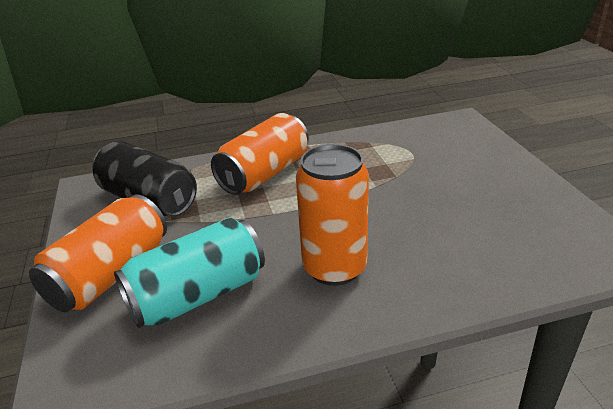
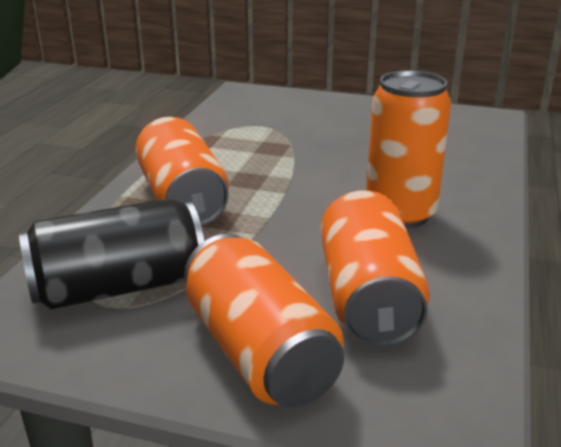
camera: 60 degrees left, 5 degrees down
turquoise can [114,218,265,328] -> orange can [320,190,430,347]

